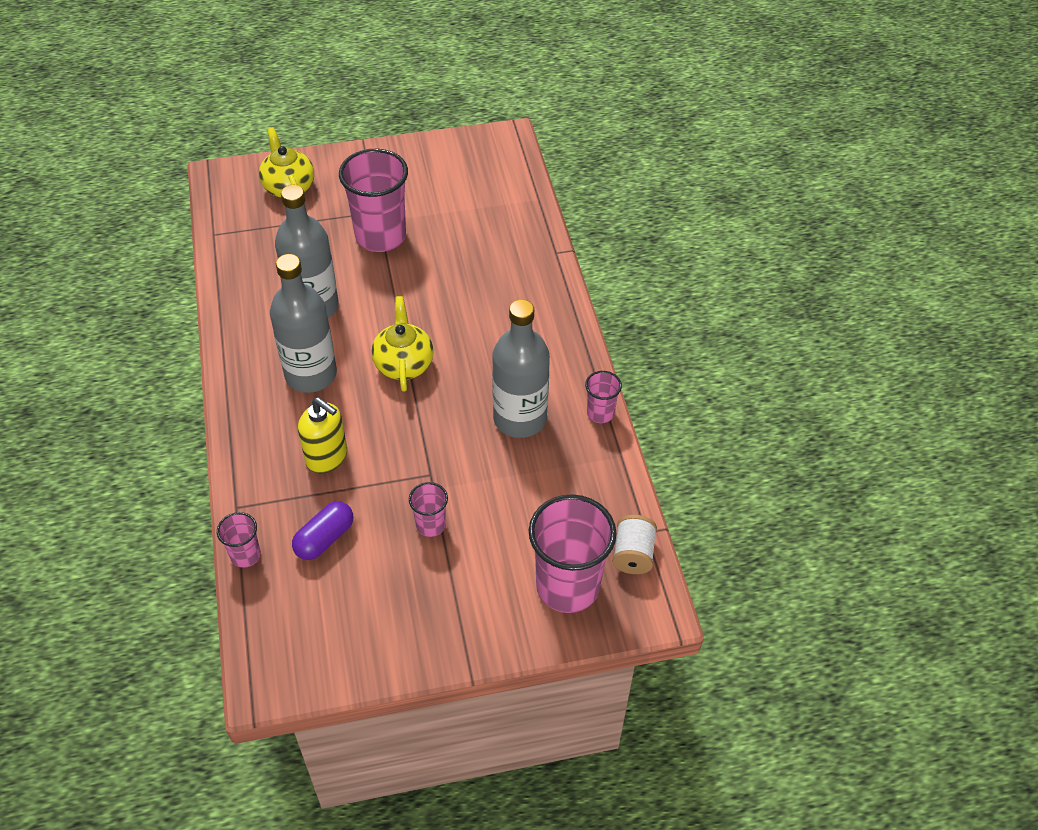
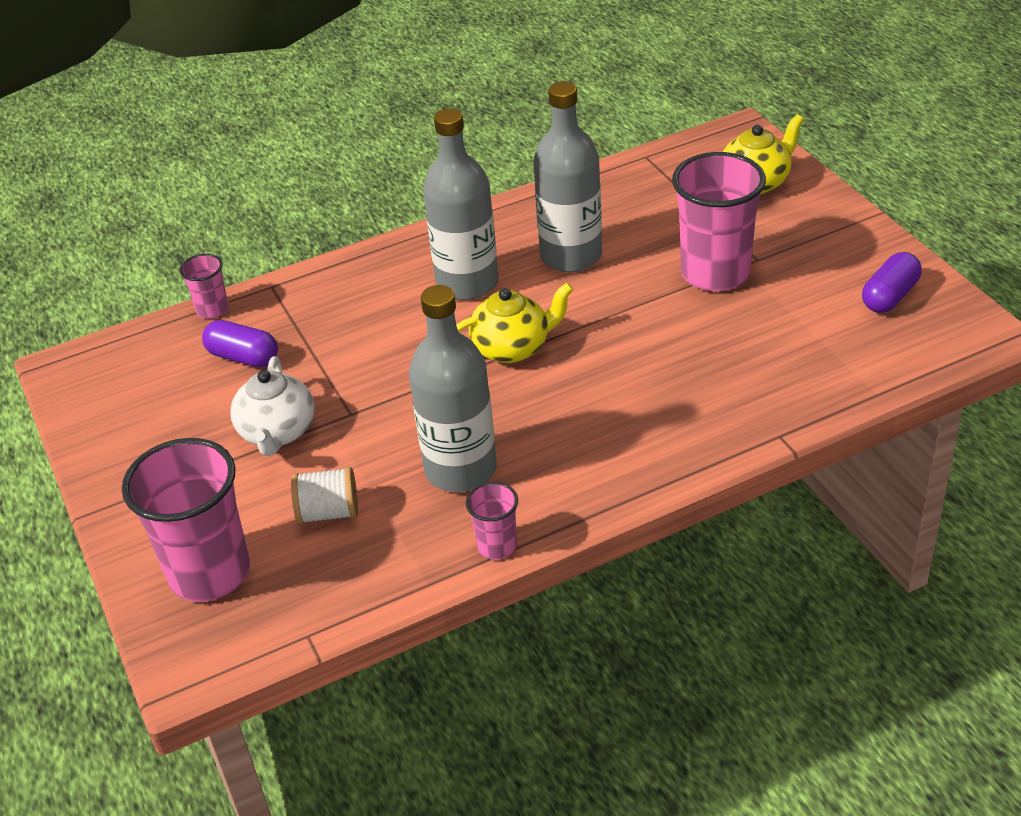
camera: 80 degrees right, 10 degrees down
yellow soap dispenser [298,397,347,474] -> none
pink cup [409,482,448,537] -> white teapot [230,356,315,456]
white spool [612,515,657,574] -> white spool moved to [291,467,358,524]
none -> purple capsule [862,252,922,313]

